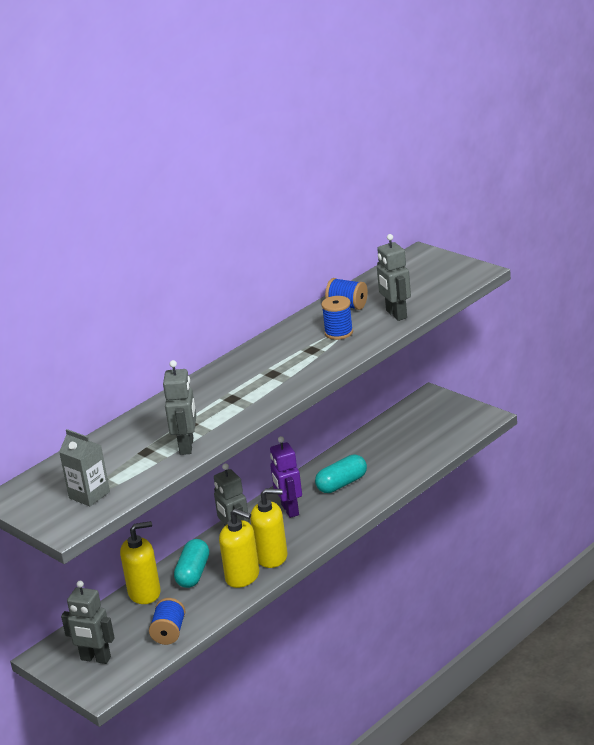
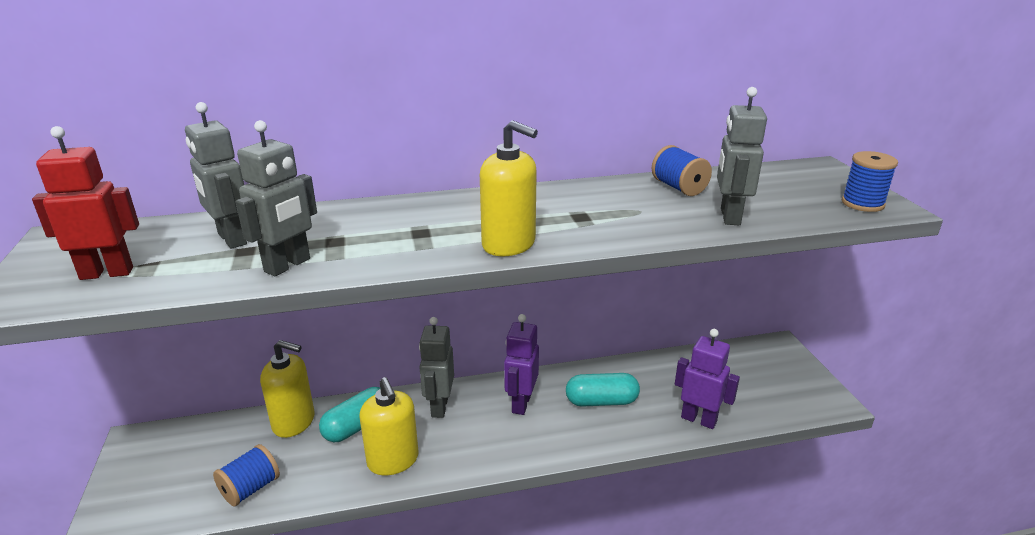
camera: 30 degrees right, 0 degrees up
grey carton [59,429,110,506] -> red robot [32,126,139,280]
grey robot [61,581,115,664] -> grey robot moved to [185,102,247,249]
yellow soap dispenser [250,488,288,568] -> yellow soap dispenser moved to [480,120,538,256]
blue spool [321,296,353,340] -> blue spool moved to [842,151,898,212]
none -> purple robot [675,329,740,429]

